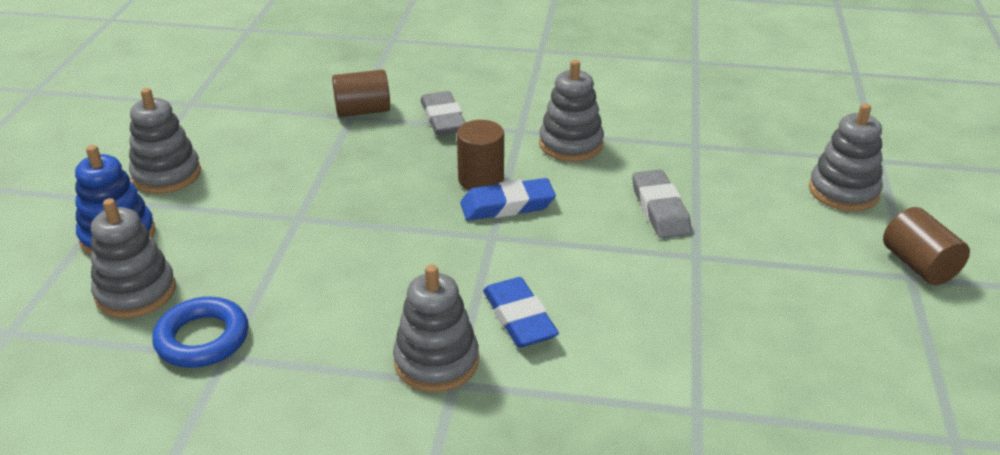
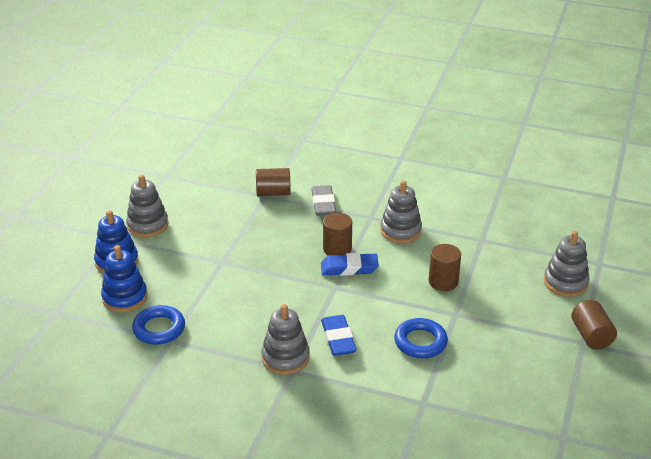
camera: 10 degrees right, 0 degrees up
grey stacking toy [91,198,176,318] -> blue stacking toy [101,245,147,312]
grey eraser [632,170,692,239] -> brown cylinder [429,244,461,291]
none -> blue ring [394,318,448,358]

